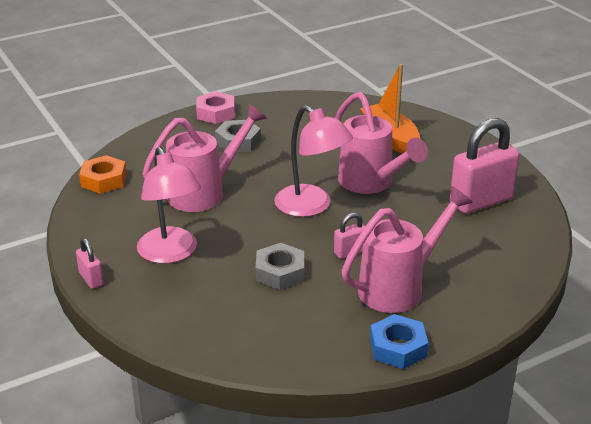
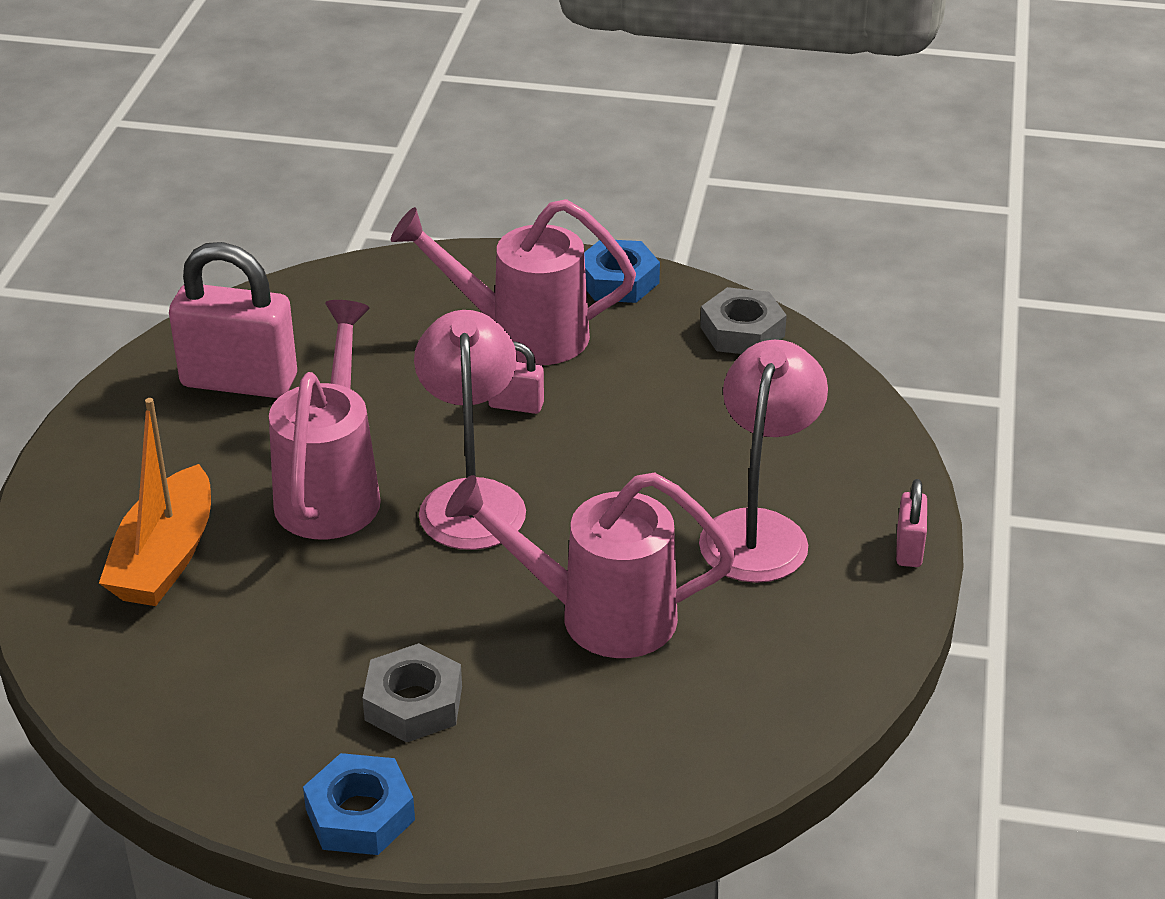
camera: 140 degrees left, 5 degrees up
orange nut [79,155,127,194] -> none
pink nut [196,91,235,124] -> blue nut [303,753,415,855]
grey nut [256,243,304,290] -> grey nut moved to [700,287,787,354]

